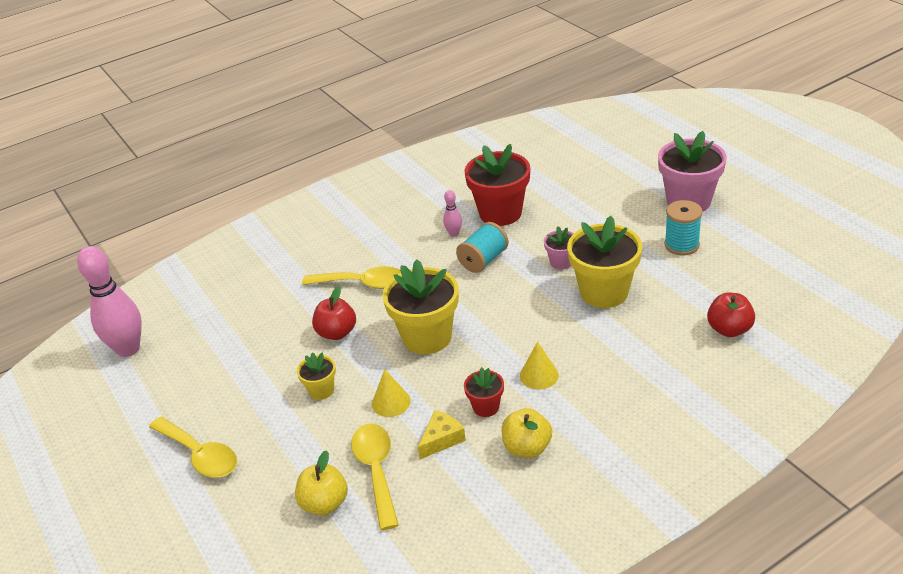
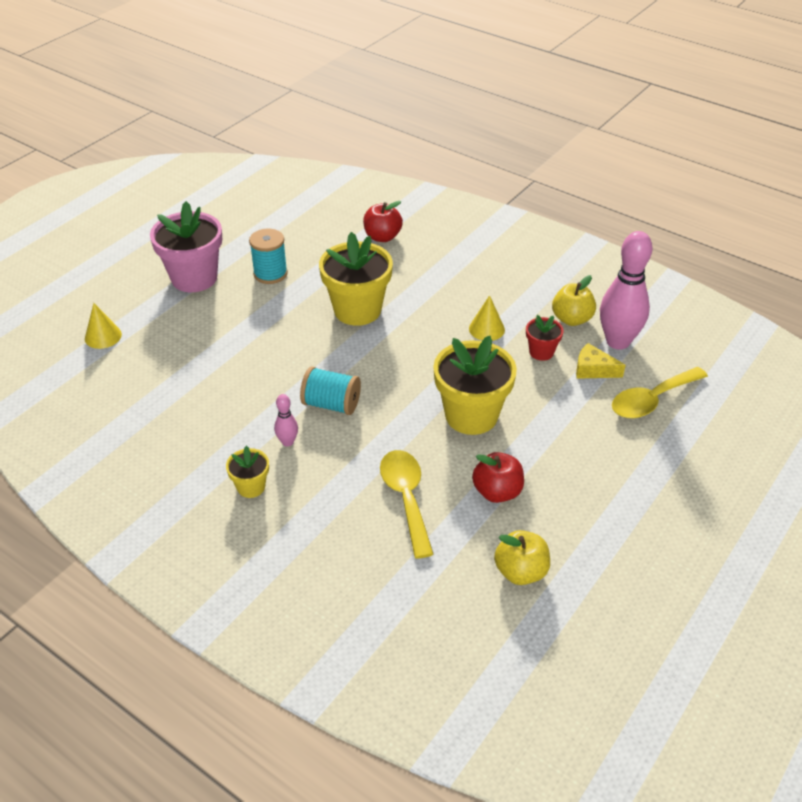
camera: 115 degrees left, 5 degrees up
pink bowling pin [77,246,142,357] -> pink bowling pin moved to [600,231,652,350]
yellow spoon [149,417,237,477] -> none
yellow apple [295,450,348,515] -> yellow apple moved to [494,530,550,585]
yellow flower pot [297,353,336,400] -> yellow flower pot moved to [226,445,269,498]
yellow cone [372,369,411,417] -> yellow cone moved to [85,303,122,349]
red flower pot [464,144,530,226] -> none
pink flower pot [544,226,574,270] -> none

